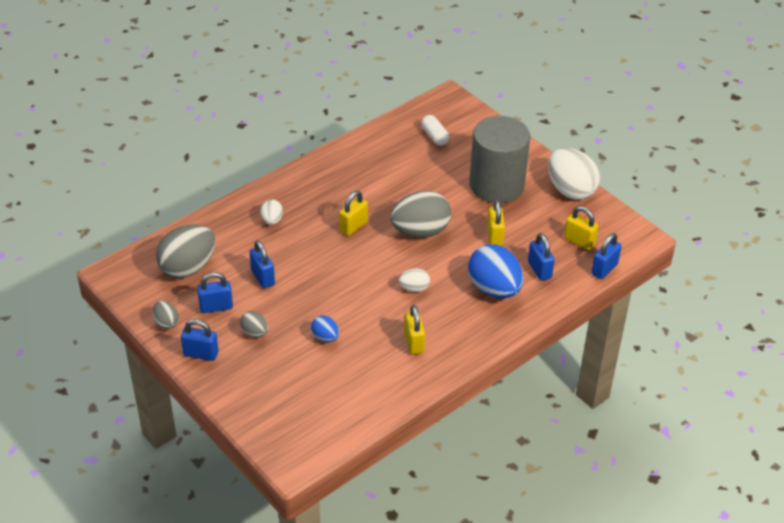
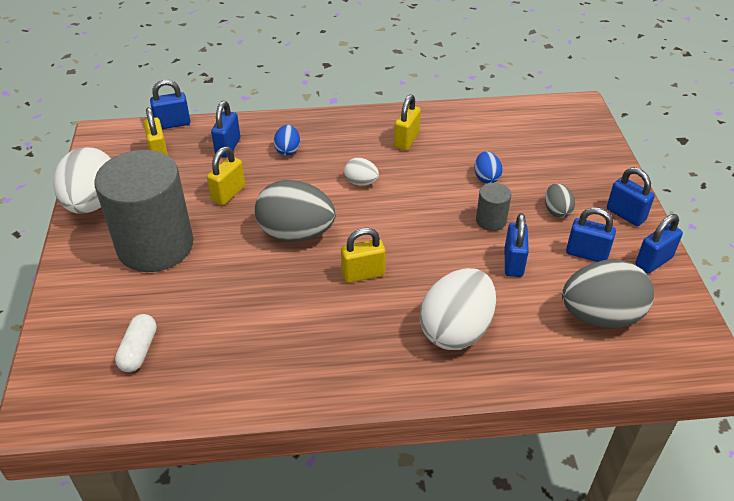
camera: 145 degrees left, 0 degrees up
grey egg [153,301,179,329] -> blue padlock [635,214,683,273]
white egg [260,200,283,225] -> white egg [420,268,496,350], size x2.07
blue egg [468,244,523,298] -> blue egg [274,125,300,155], size x0.48
none -> grey cylinder [476,183,511,231]

